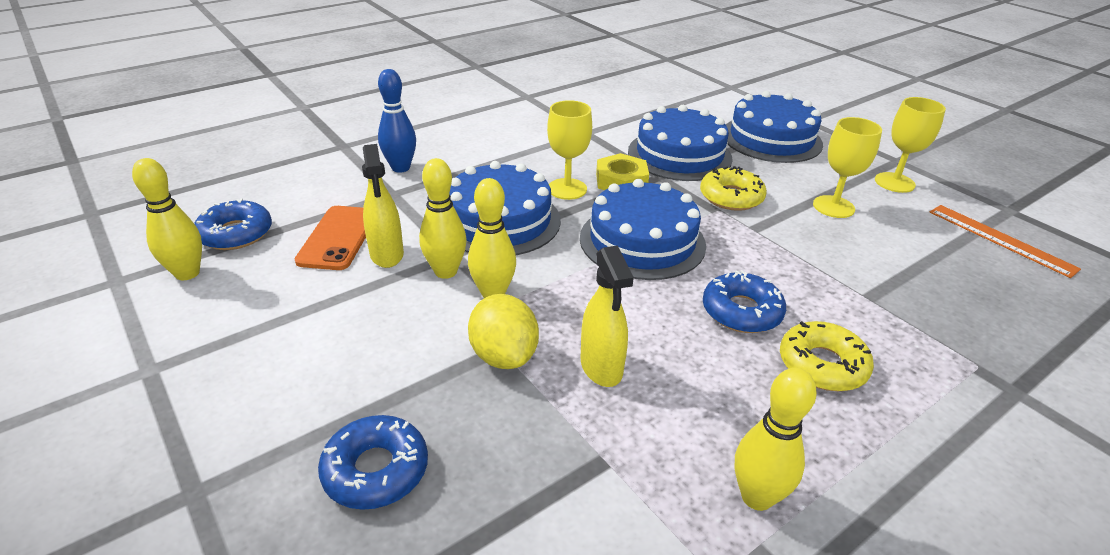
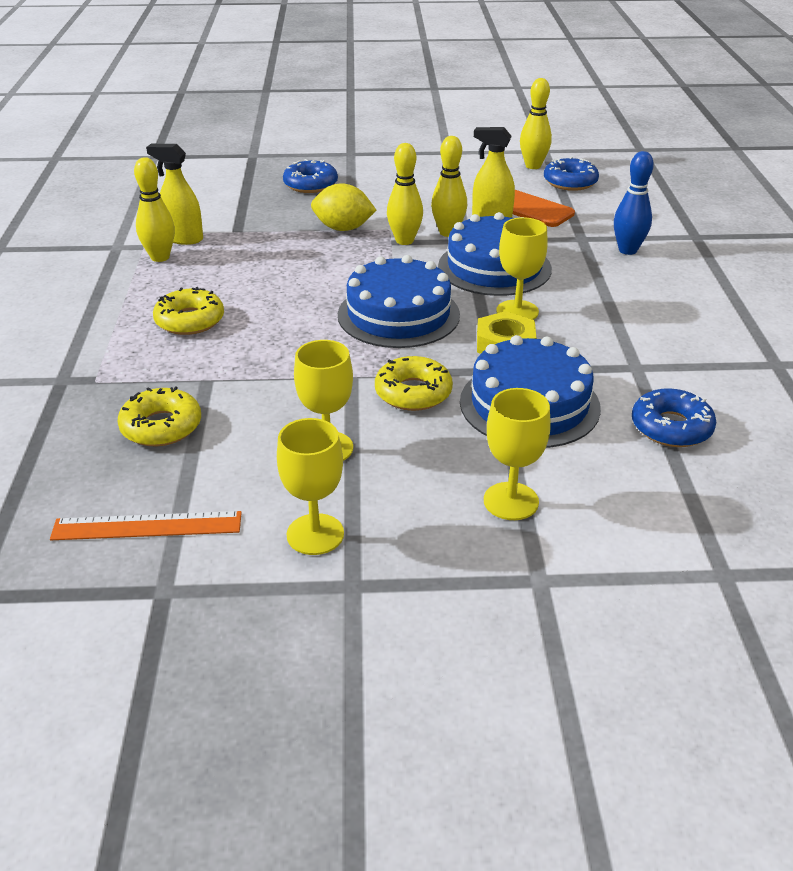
camera: 125 degrees right, 0 degrees up
yellow spray bottle [580,246,634,387] -> yellow spray bottle moved to [146,144,203,245]
blue donut [703,270,786,333] -> blue donut moved to [632,388,716,447]
blue cake [726,91,823,163] -> yellow goblet [484,388,551,520]
none -> yellow donut [118,386,201,446]

